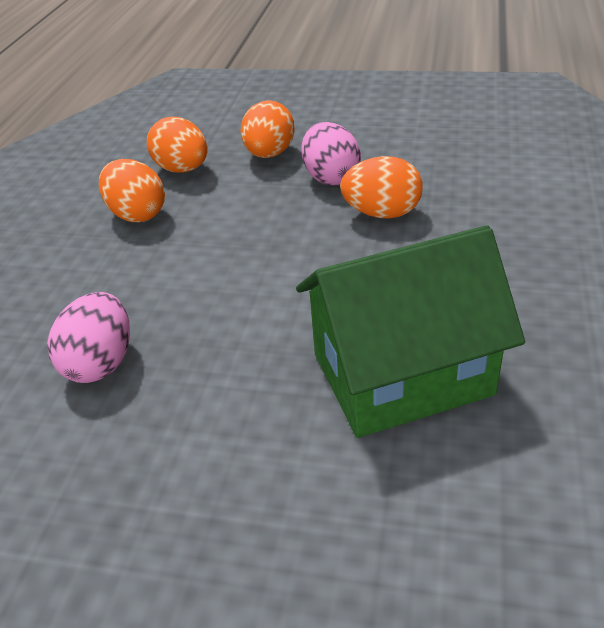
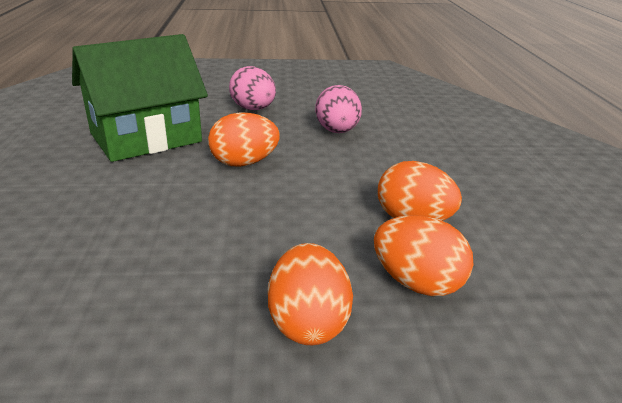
camera: 160 degrees right, 10 degrees down
pink egg [302,122,361,186] -> pink egg moved to [229,66,276,110]
orange egg [340,156,423,219] -> orange egg moved to [208,112,280,167]

